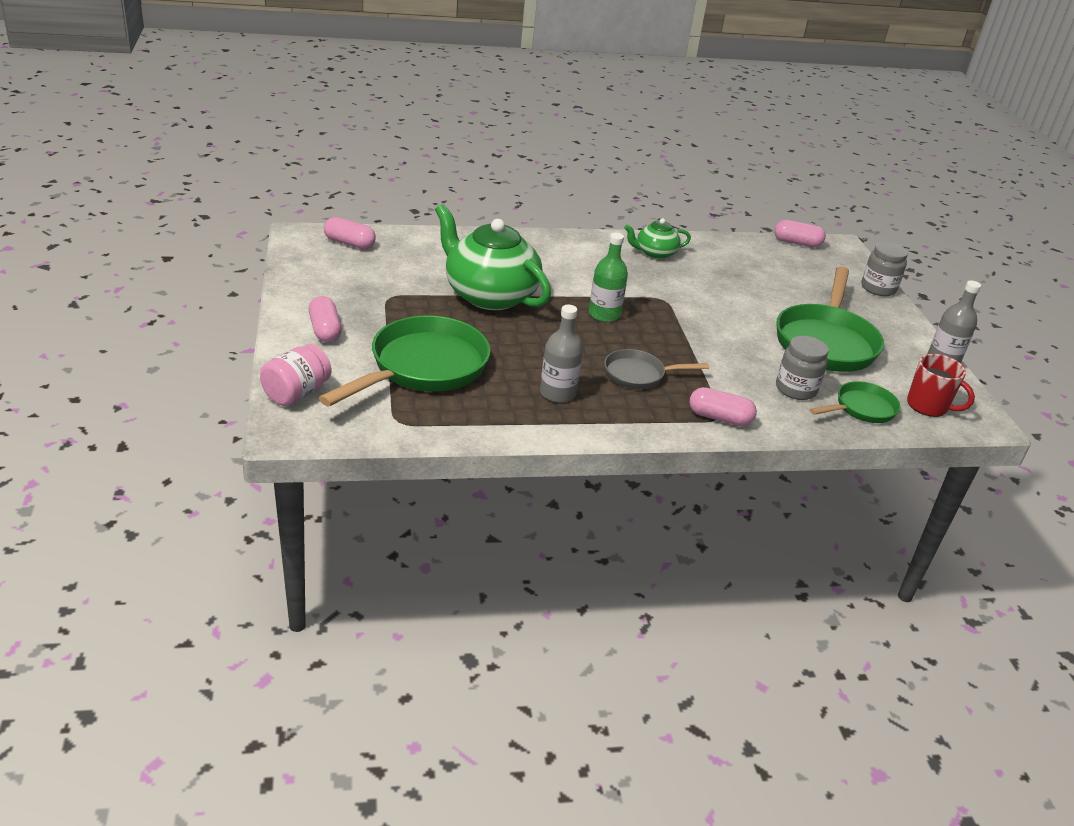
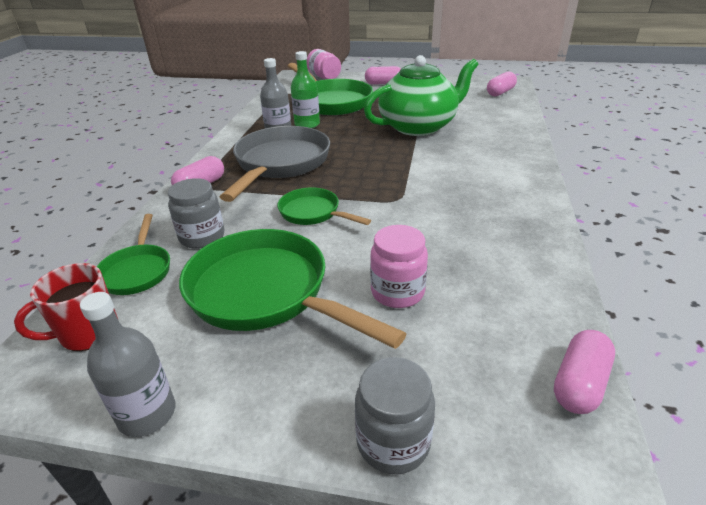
camera: 115 degrees right, 0 degrees up
green bottle [589,233,628,322] -> green bottle moved to [291,51,320,128]
grey pan [604,349,709,389] -> grey pan [220,126,330,202], size x1.88
green teapot [624,218,691,259] -> none
none -> green pan [277,187,371,225]
none -> pink jar [370,225,428,308]

